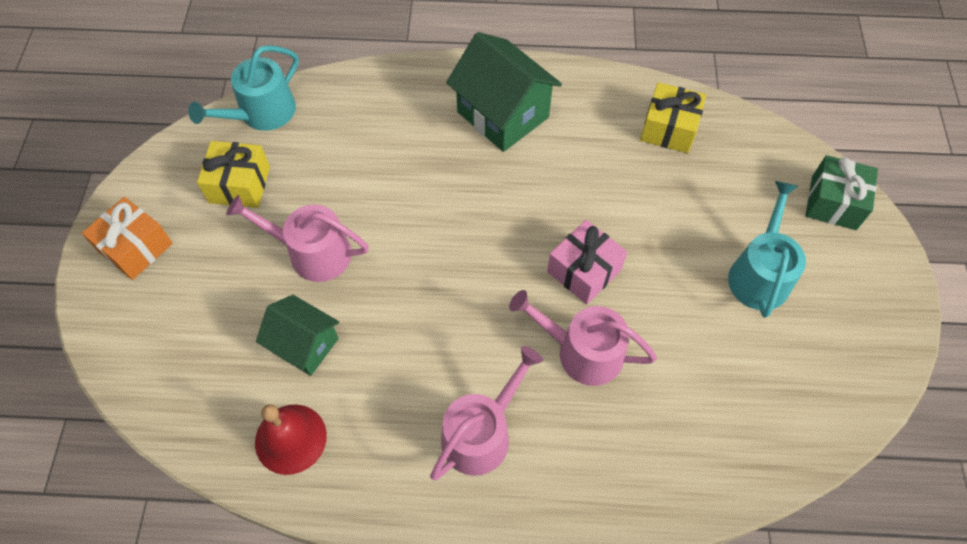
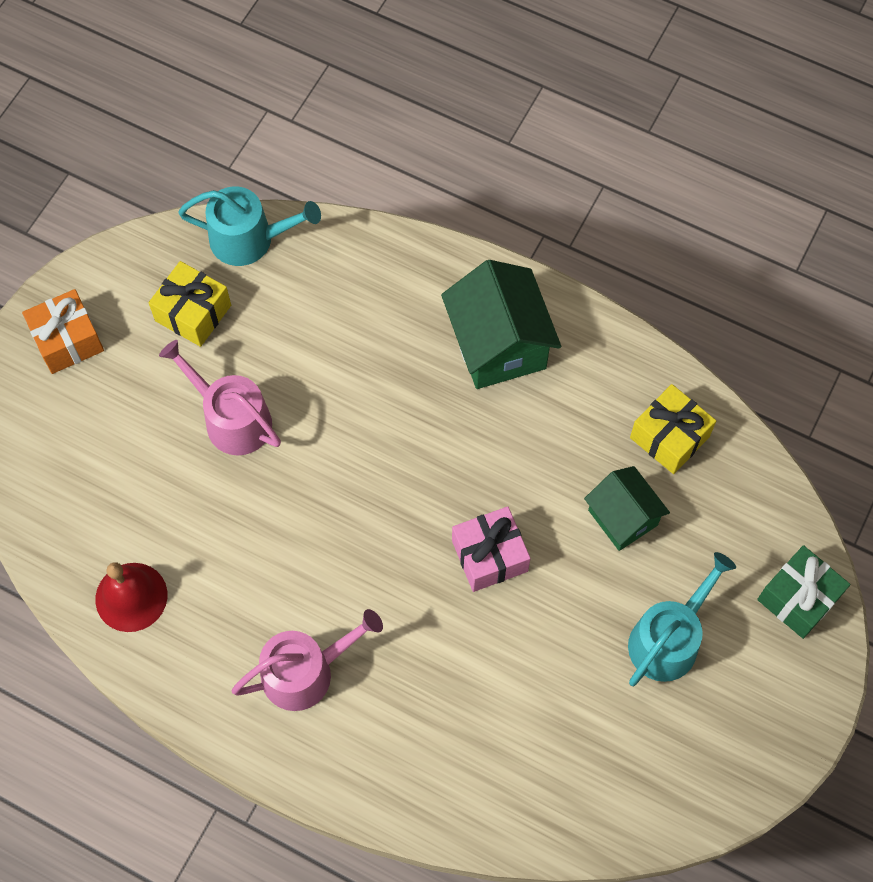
camera: 25 degrees right, 5 degrees up
turquoise watering can [188,45,299,131] -> turquoise watering can turned 150 degrees counterclockwise [178,186,321,266]
green house [256,295,339,376] -> green house moved to [584,466,670,551]
pink watering can [509,290,657,386] -> none

